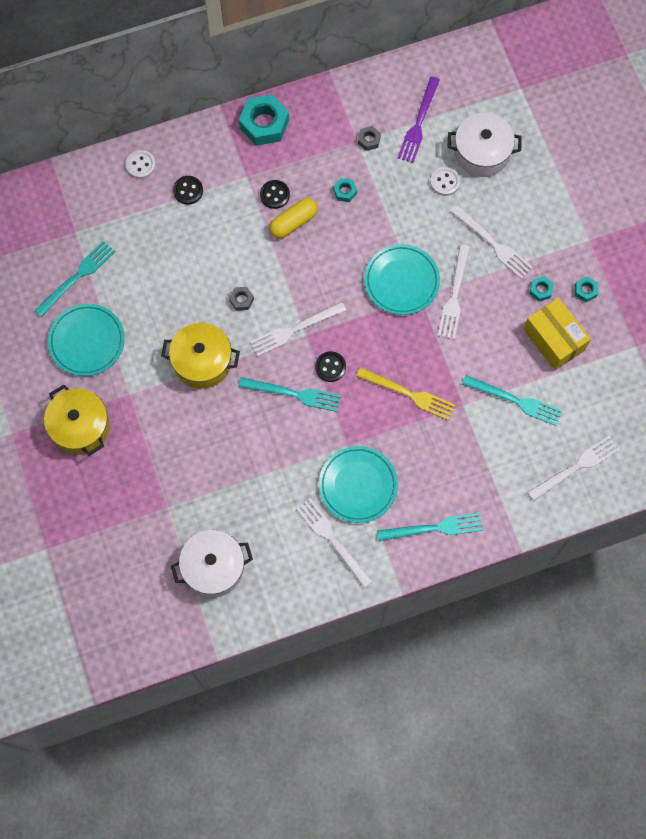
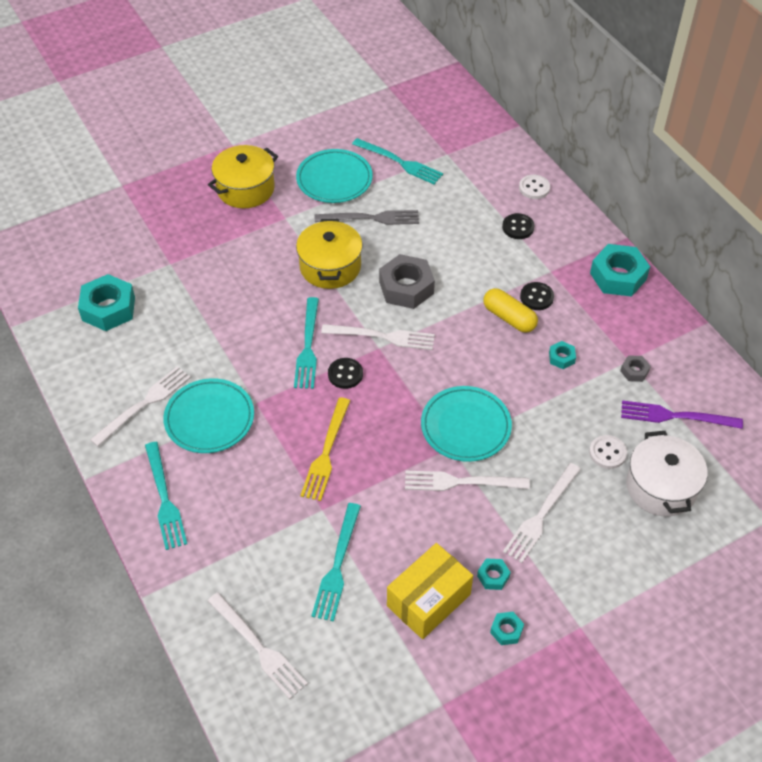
camera: 80 degrees right, 20 degrees down
white pot [171,530,253,597] -> turquoise nut [78,274,135,331]
grey nut [229,287,254,311] -> grey nut [379,254,435,309], size x2.10
white fork [250,302,346,356] -> white fork turned 135 degrees clockwise [321,324,435,350]
none -> grey fork [315,210,419,225]

